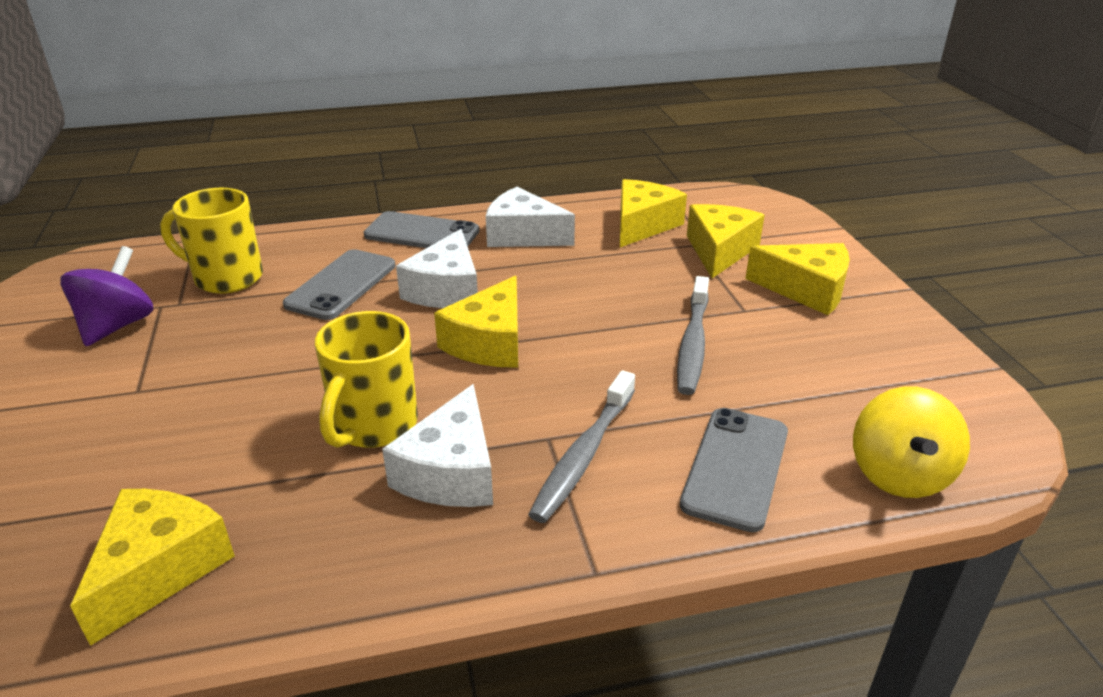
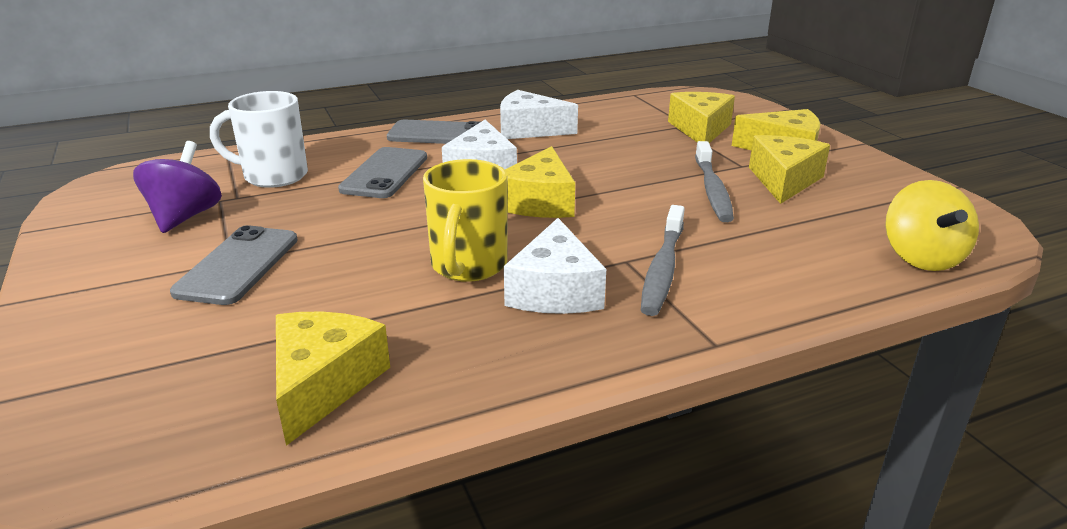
camera: 10 degrees left, 5 degrees down
yellow mug [160,188,263,294] -> white mug [210,91,308,188]
yellow cheese [620,179,687,247] -> yellow cheese moved to [749,135,830,204]
grey phone [680,408,788,532] -> grey phone moved to [170,225,298,305]

